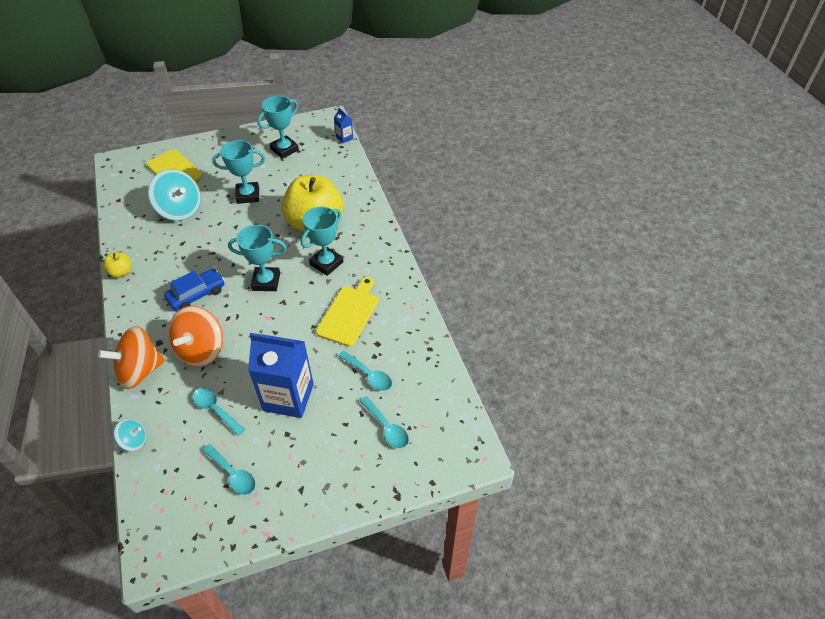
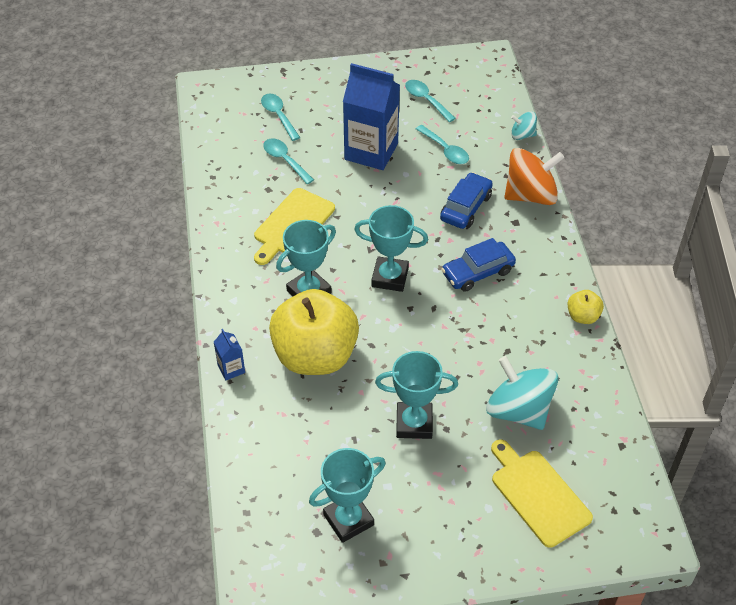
camera: 170 degrees left, 0 degrees up
orange spinning top [168,306,223,367] -> blue car [440,172,493,229]
blue carton [334,108,353,143] -> blue carton moved to [214,329,245,380]

